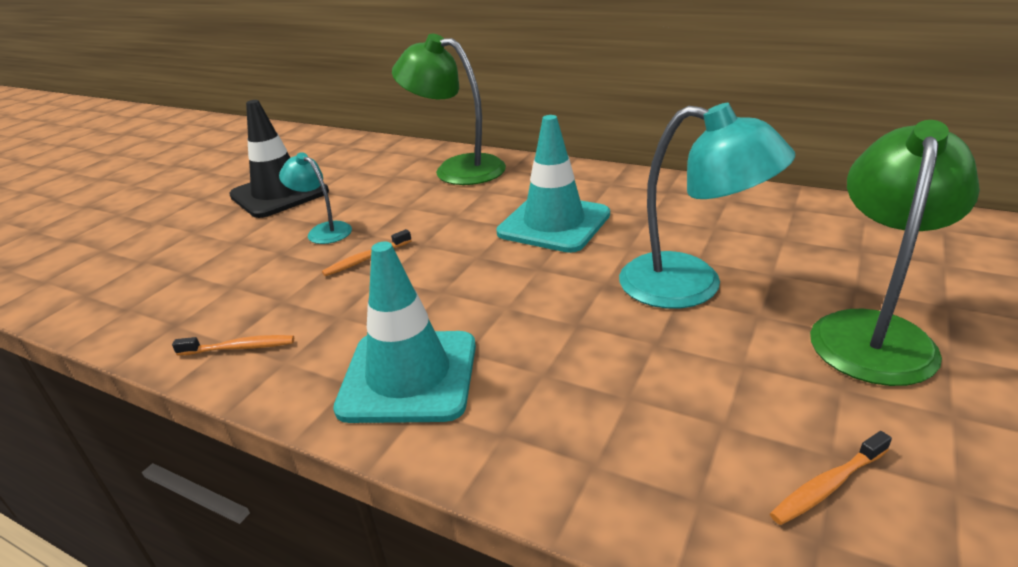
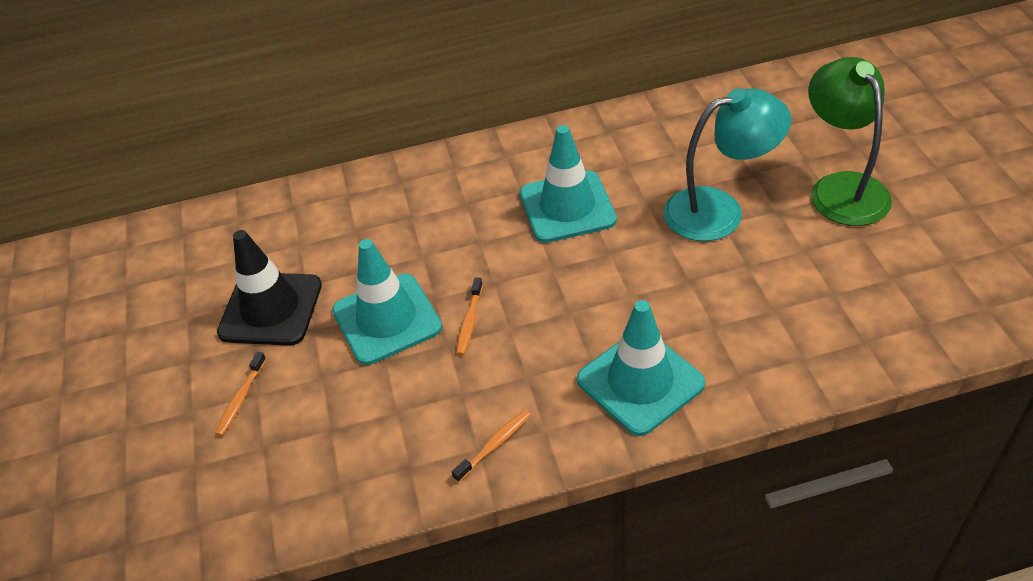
camera: 40 degrees left, 15 degrees up
turquoise lamp [279,152,352,244] -> turquoise traffic cone [332,239,442,365]
green lamp [392,34,506,185] -> none
orange toothbrush [770,431,892,525] -> orange toothbrush moved to [215,352,266,436]

